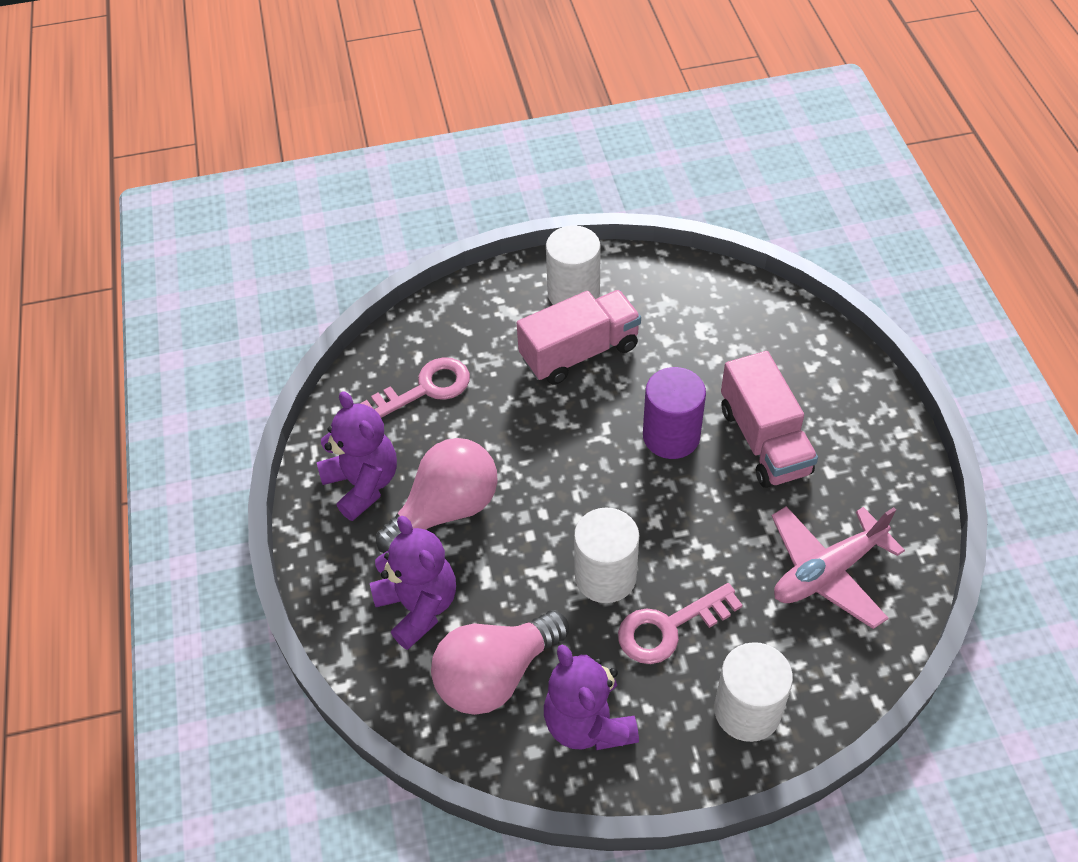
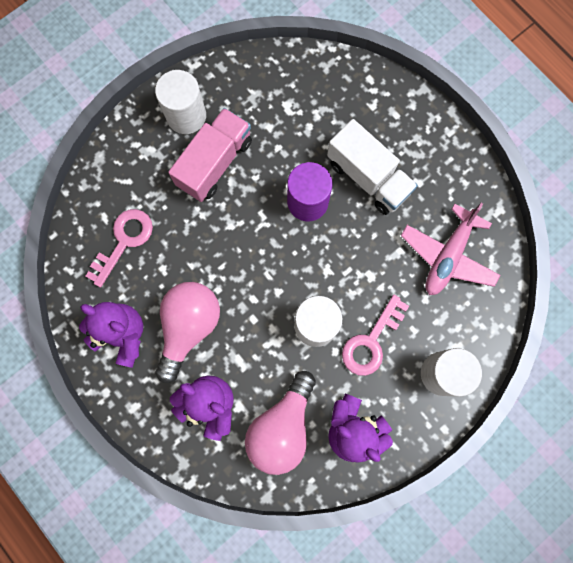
camera: 30 degrees left, 25 degrees up
pink truck [721,351,818,488] -> white truck [327,119,418,215]

